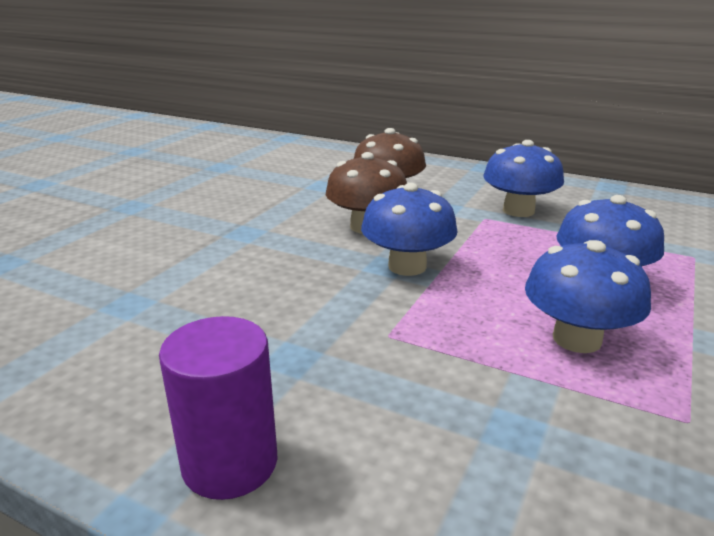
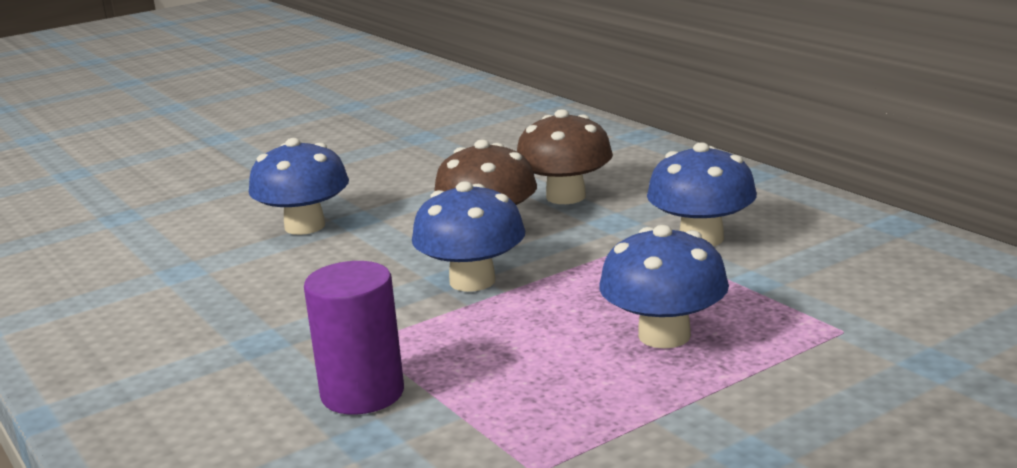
camera: 30 degrees right, 5 degrees down
purple cylinder [159,316,277,500] -> purple cylinder moved to [304,261,404,415]
blue mushroom [525,240,651,353] -> blue mushroom moved to [249,138,349,235]

